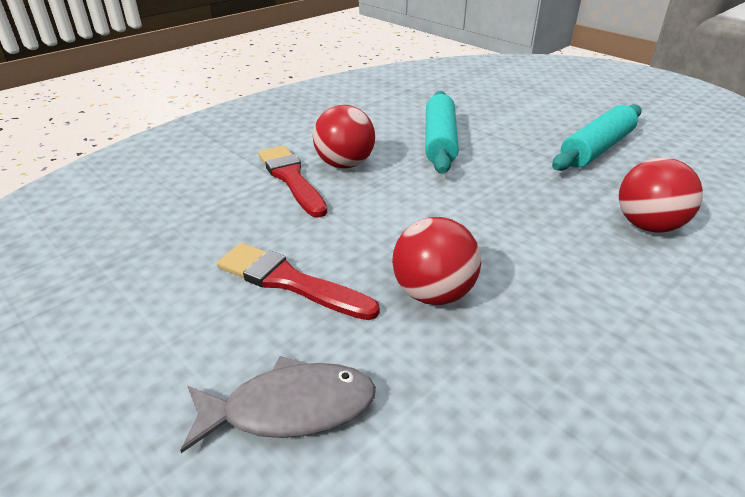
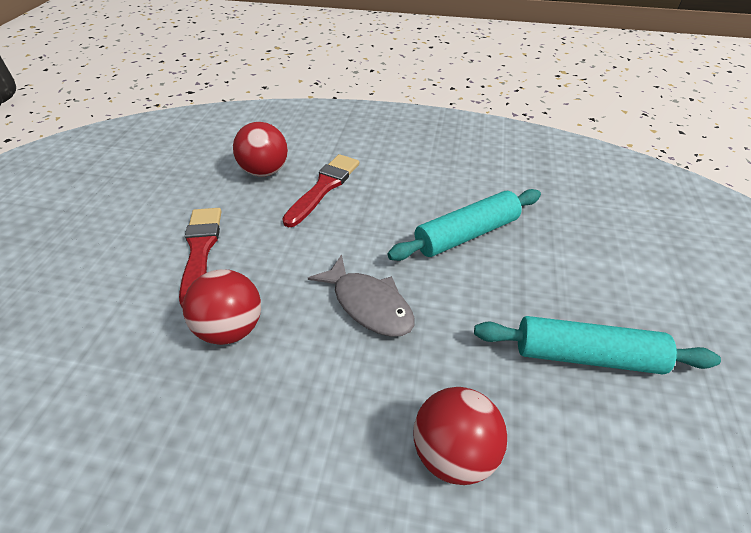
camera: 55 degrees right, 10 degrees up
grey fish [180,356,376,453] -> grey fish moved to [308,254,415,337]
red ball [313,105,375,169] -> red ball moved to [233,122,288,177]

